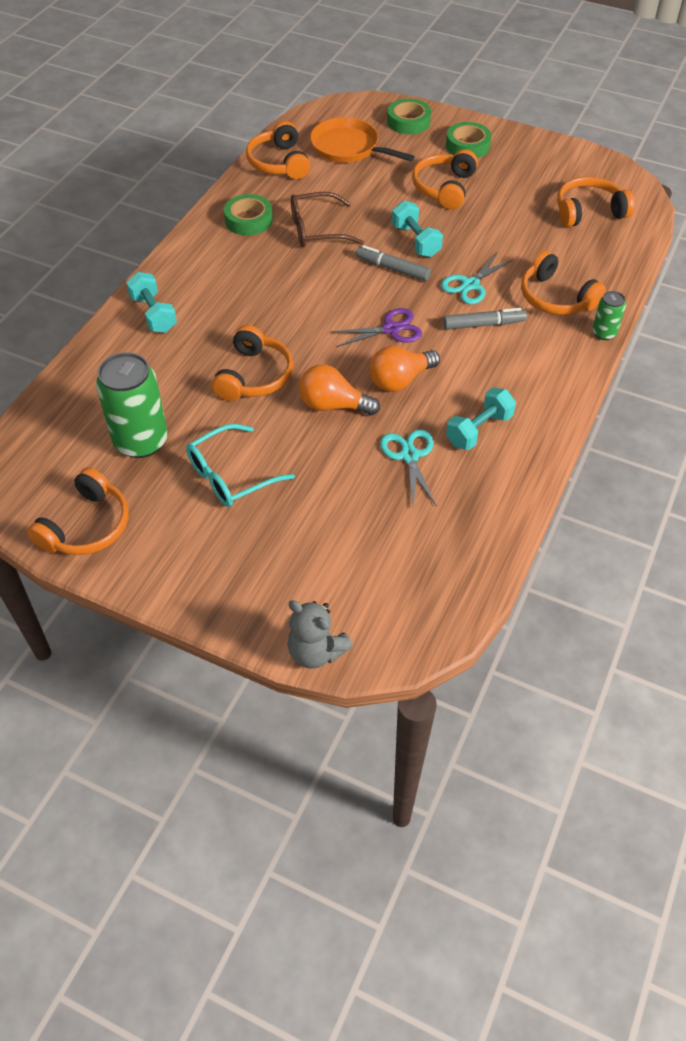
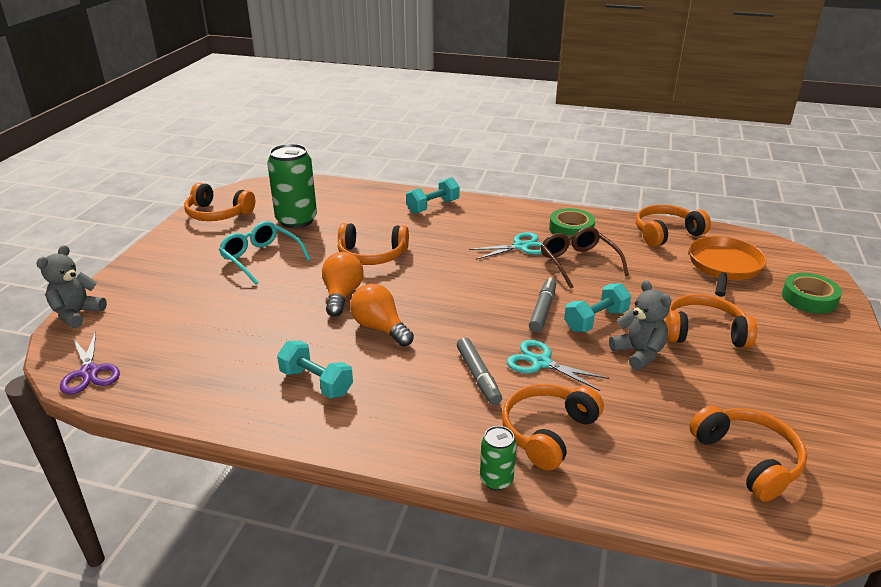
camera: 80 degrees right, 20 degrees down
purple scissors [330,308,422,347] -> purple scissors moved to [60,331,120,395]
turquoise scissors [380,429,437,507] -> turquoise scissors moved to [469,232,542,260]
green tape [446,122,492,158] -> none
none -> grey teddy bear [609,280,672,370]

